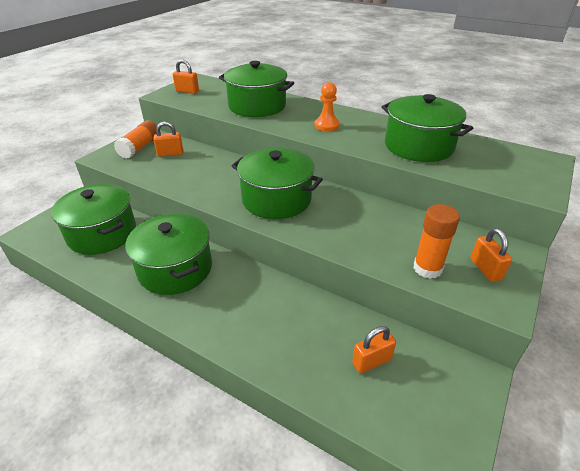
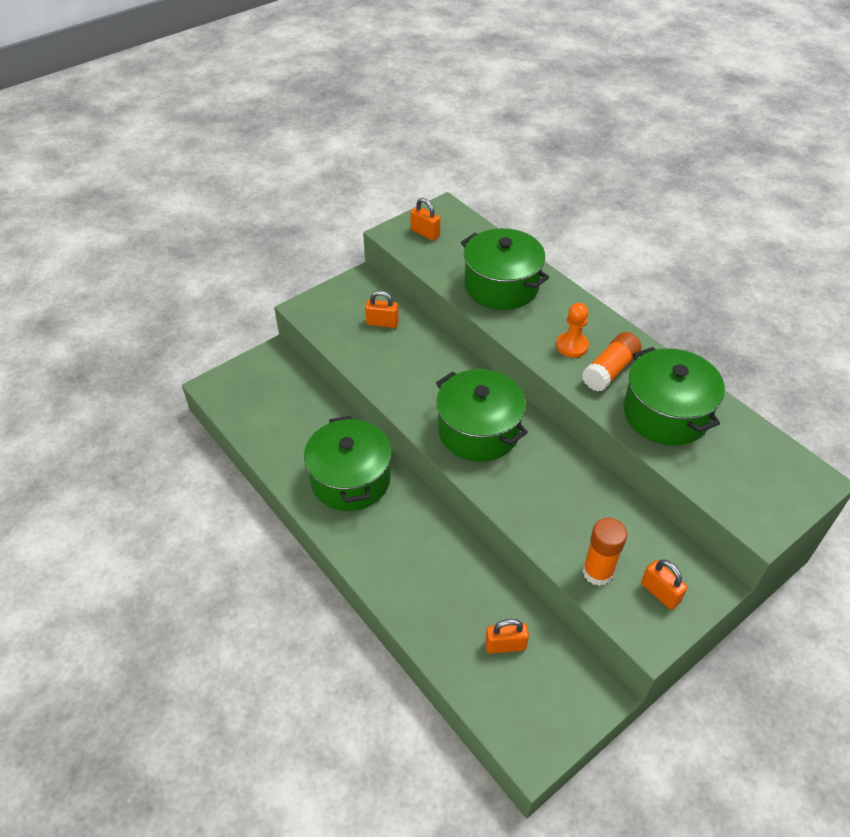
camera: 20 degrees right, 10 degrees up
green pot [51,184,136,255] -> none
orange glue stick [114,120,157,159] -> orange glue stick moved to [582,332,641,391]
orange padlock [471,228,512,282] -> orange padlock turned 45 degrees counterclockwise [641,559,688,610]

